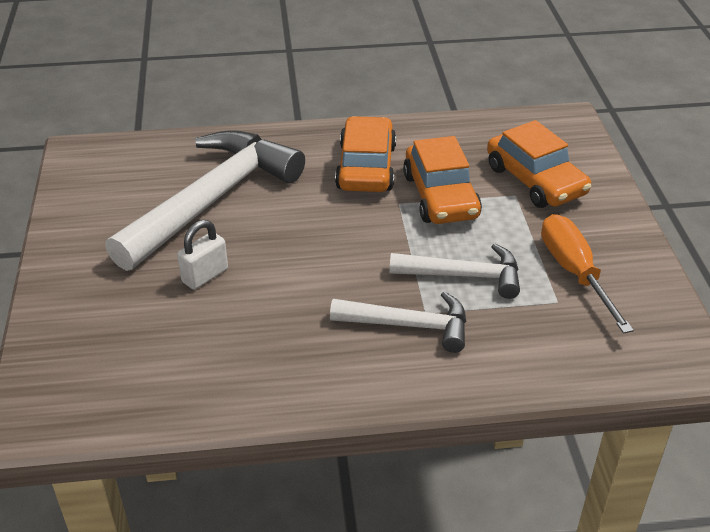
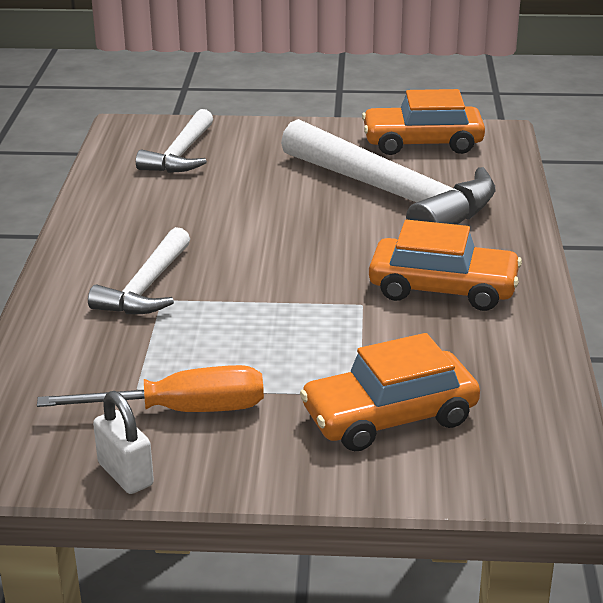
camera: 100 degrees right, 10 degrees down
white padlock [177,220,228,289] -> white padlock moved to [93,391,154,494]
white hammer [390,243,520,299] -> white hammer moved to [136,109,213,173]
orange car [403,136,482,224] -> orange car moved to [362,89,485,155]

